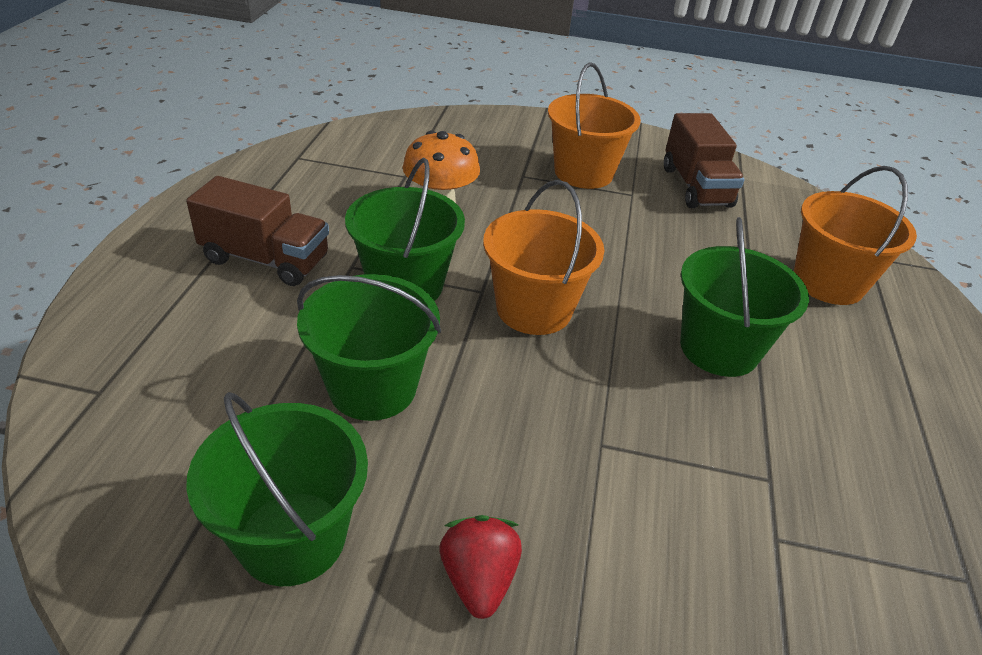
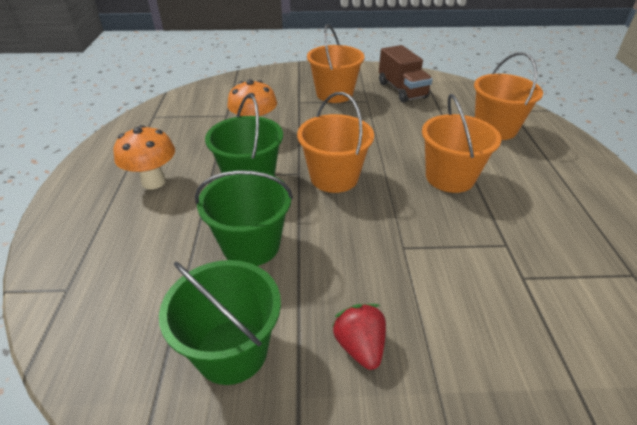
camera: 10 degrees left, 0 degrees up
brown truck [186,176,329,286] -> orange mushroom [113,125,175,189]
green bucket [680,217,809,377] -> orange bucket [422,94,501,193]

